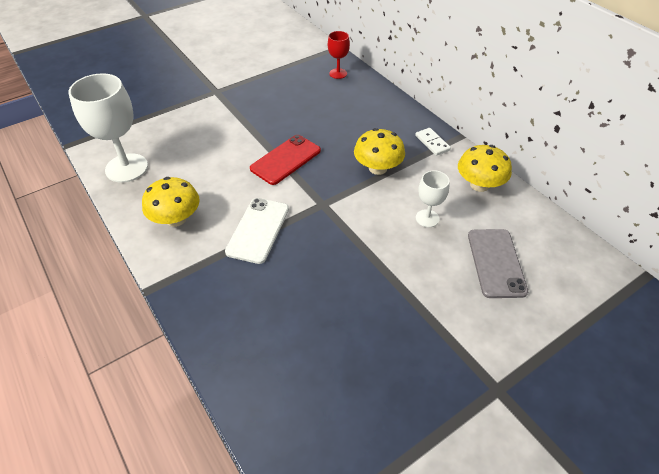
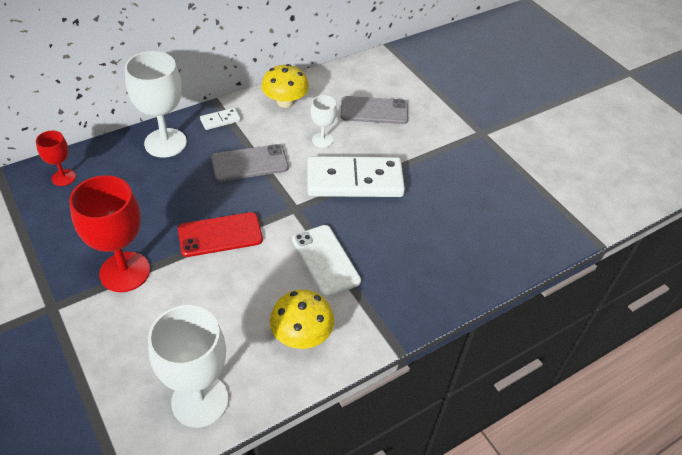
camera: 90 degrees left, 0 degrees up
white phone [225,198,289,264] -> white phone turned 45 degrees clockwise [292,225,361,297]
red phone [250,135,321,185] -> red phone turned 60 degrees counterclockwise [178,212,263,257]
yellow mushroom [354,128,405,175] -> grey phone [211,144,289,181]
none -> red goblet [69,175,150,292]
none -> white goblet [125,51,187,158]
none -> white domino [307,156,405,197]

